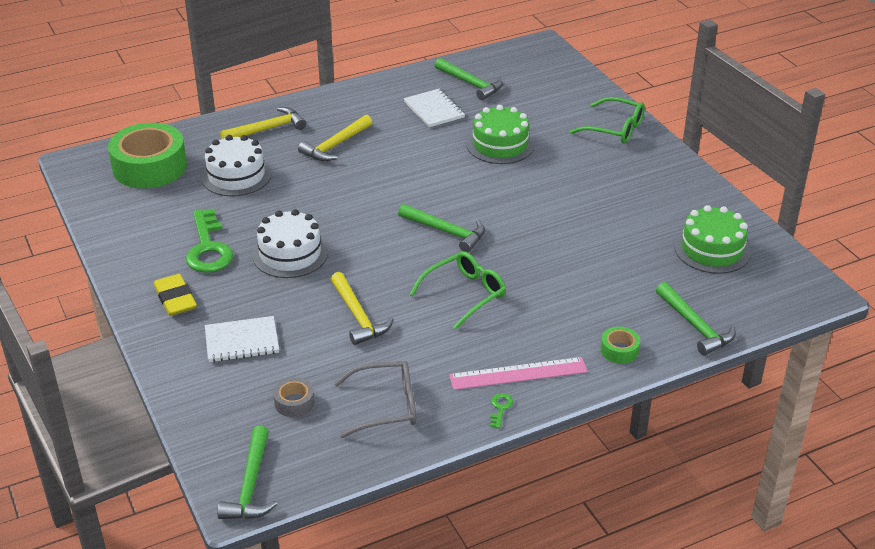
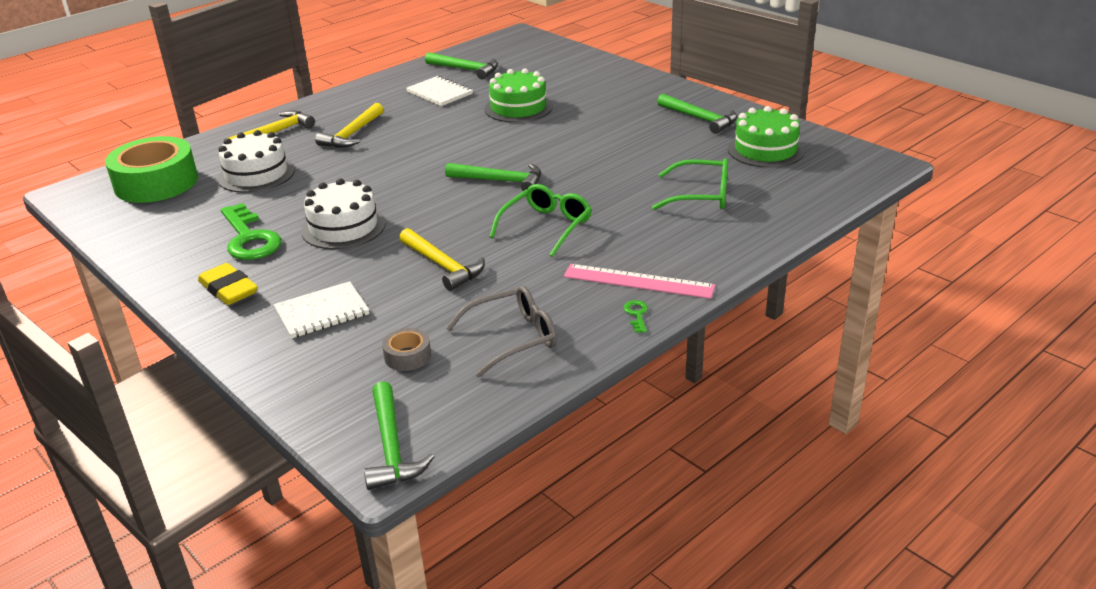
camera: 15 degrees left, 5 degrees down
pink ruler [449,357,588,390] -> pink ruler turned 45 degrees clockwise [564,264,716,299]
green glasses [570,97,645,144] -> green glasses moved to [652,159,728,210]
green tape [601,327,640,364] -> none
green hammer [656,282,736,355] -> green hammer moved to [657,94,737,134]

